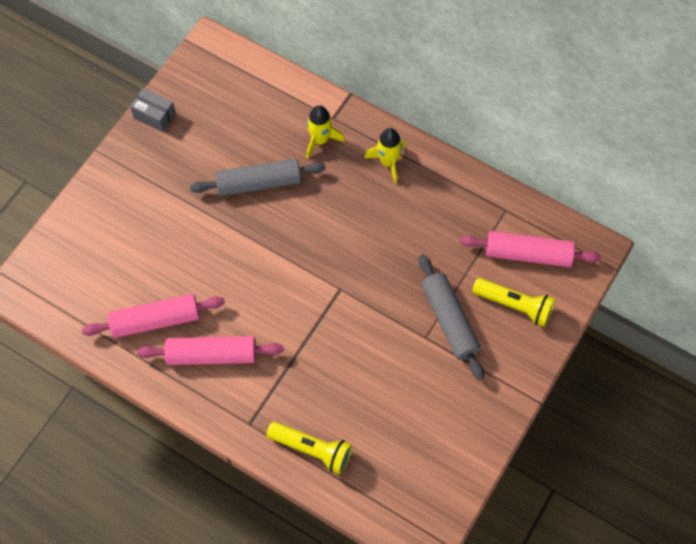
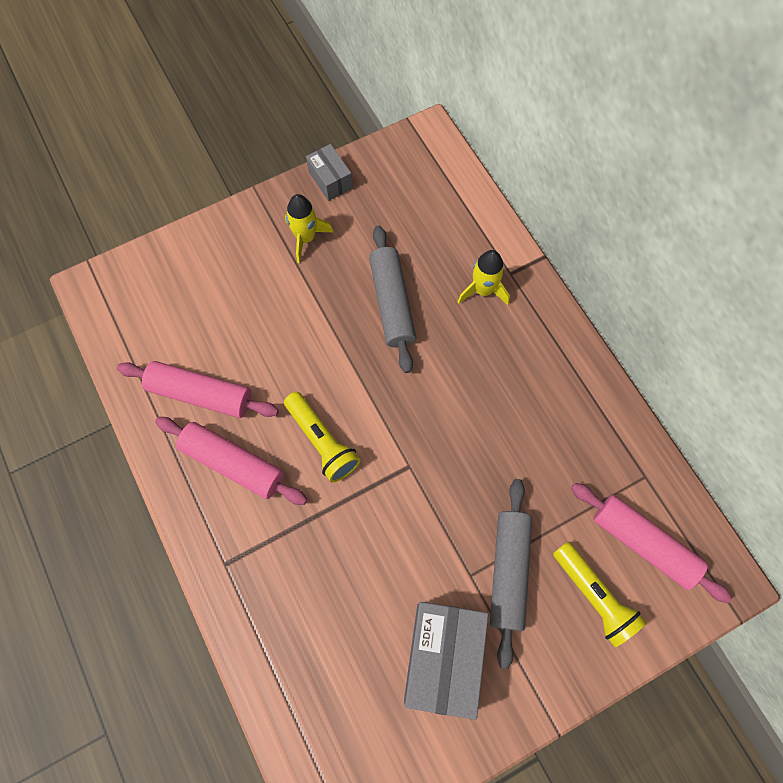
camera: 30 degrees right, 5 degrees up
grey rolling pin [190,159,326,196] -> grey rolling pin turned 60 degrees clockwise [369,226,416,373]
yellow flashlight [266,422,352,475] -> yellow flashlight moved to [284,392,361,483]
yellow rocket [364,128,406,183] -> yellow rocket moved to [285,194,333,263]
none -> grey box [404,602,488,720]

